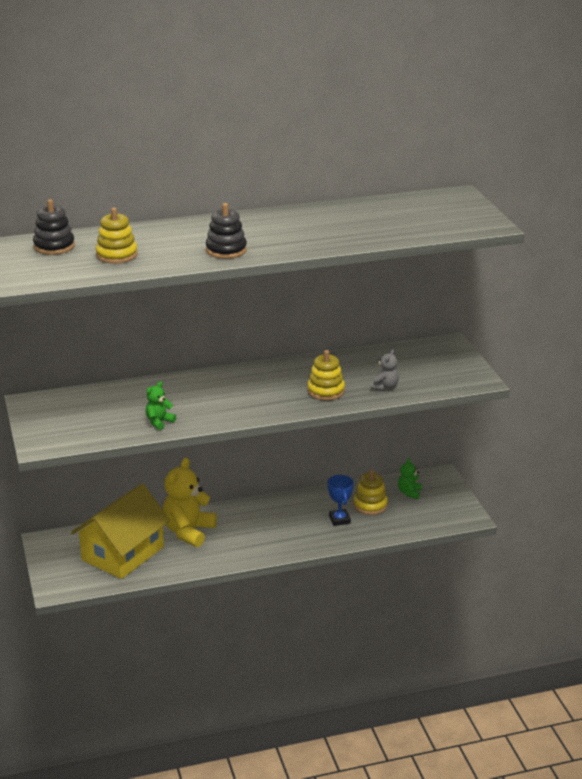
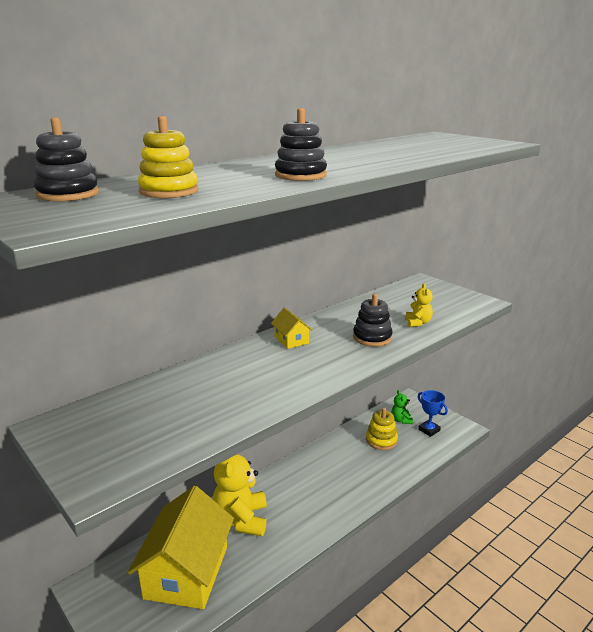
camera: 25 degrees left, 5 degrees down
green teddy bear [146,381,176,430] -> none
yellow stacking toy [307,350,345,400] -> black stacking toy [353,293,393,347]
blue trophy [327,475,354,526] -> blue trophy moved to [418,390,448,437]
grey teddy bear [371,349,399,391] -> yellow teddy bear [405,284,433,327]
none -> yellow house [271,308,313,349]

